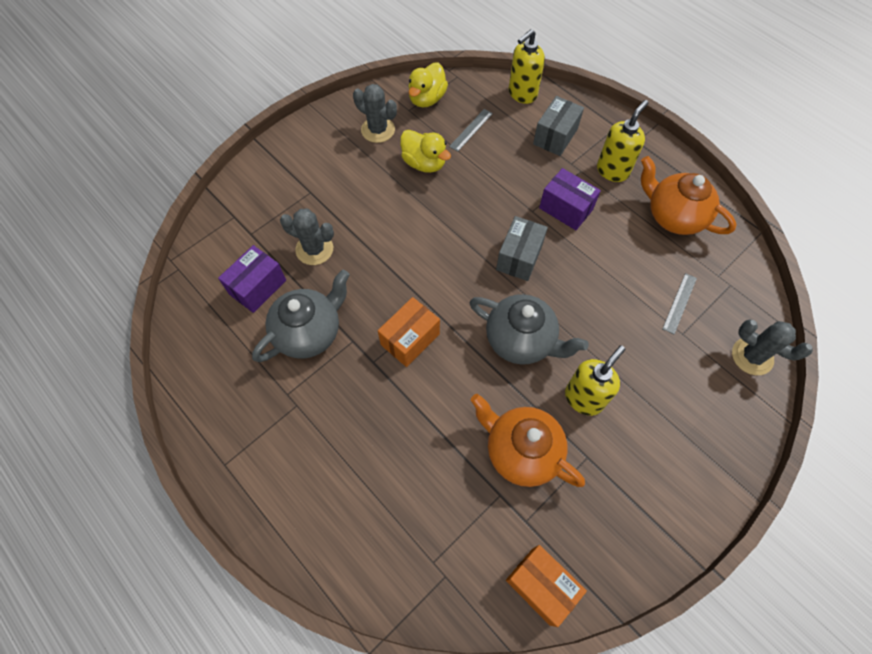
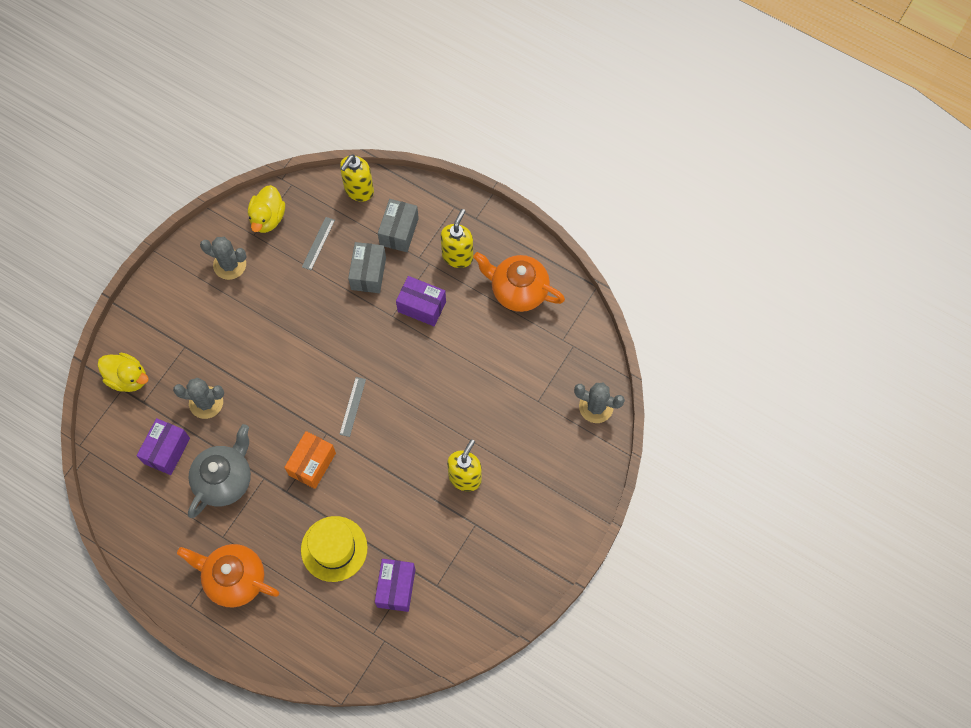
camera: 15 degrees left, 5 degrees up
yellow duck [400,130,451,173] -> yellow duck moved to [97,353,149,392]
grey teapot [469,294,589,365] -> none
orange teapot [471,394,585,487] -> orange teapot moved to [177,544,280,608]
grey box [496,216,548,281] -> grey box moved to [348,242,386,293]
orange box [506,545,587,627] -> none
grey ruler [662,273,697,334] -> grey ruler moved to [339,377,366,437]
none -> yellow hat [301,516,368,582]
none -> purple box [375,559,415,612]

